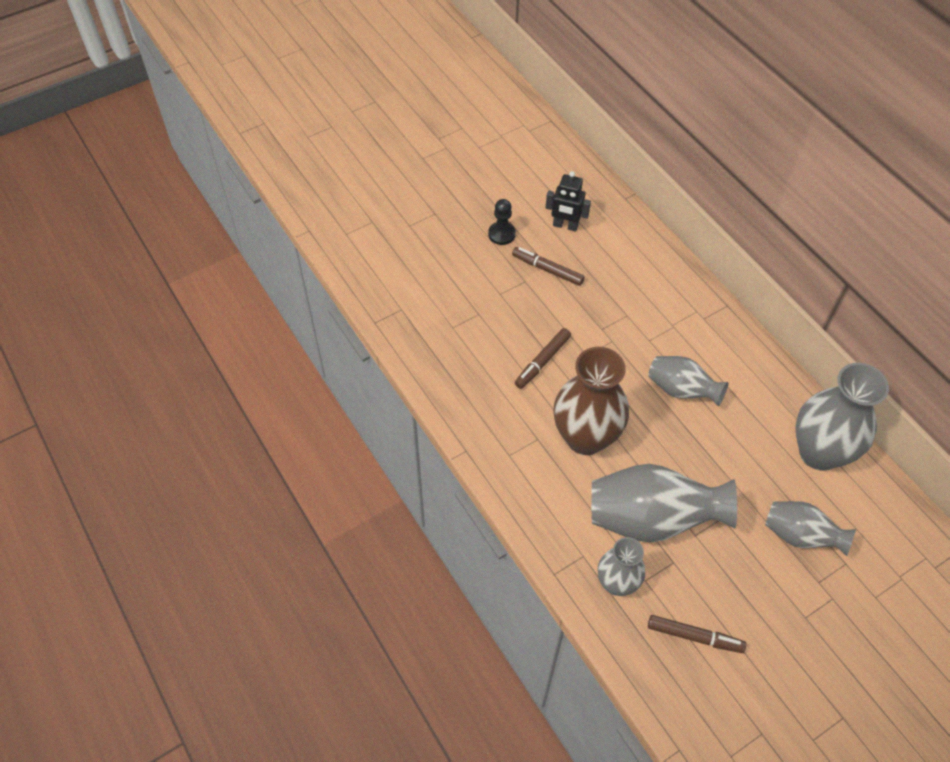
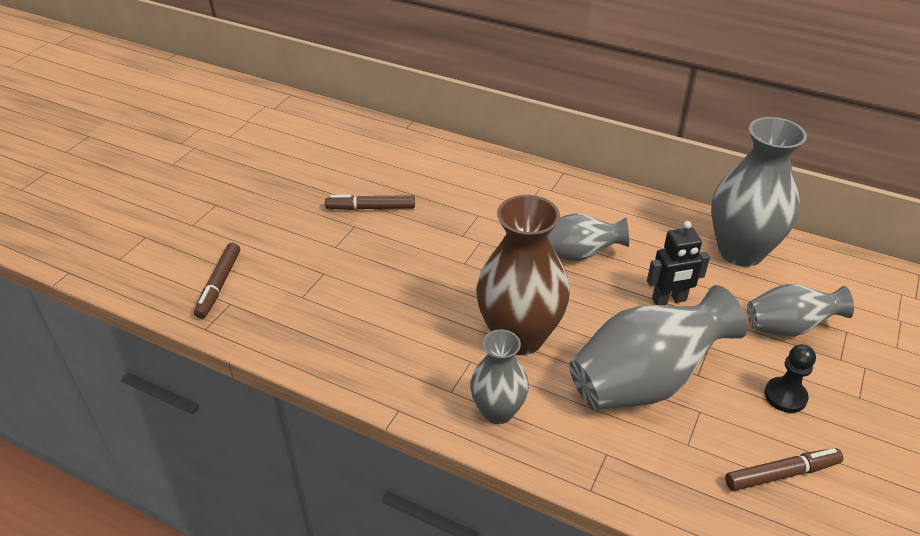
camera: 30 degrees left, 15 degrees down
black pawn [488,199,516,245] -> black pawn moved to [764,344,816,413]
brown marker [515,328,571,389] -> brown marker moved to [194,243,240,319]
black robot [545,171,591,232] -> black robot moved to [647,221,710,305]
grey vase [598,537,645,596] -> grey vase moved to [470,329,529,424]

